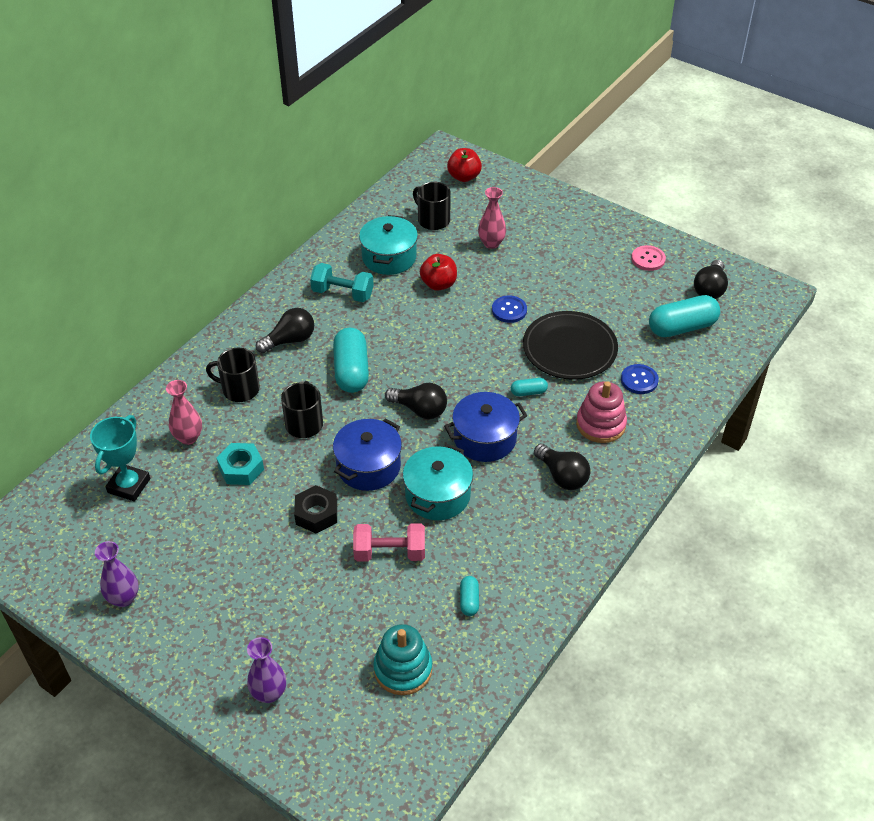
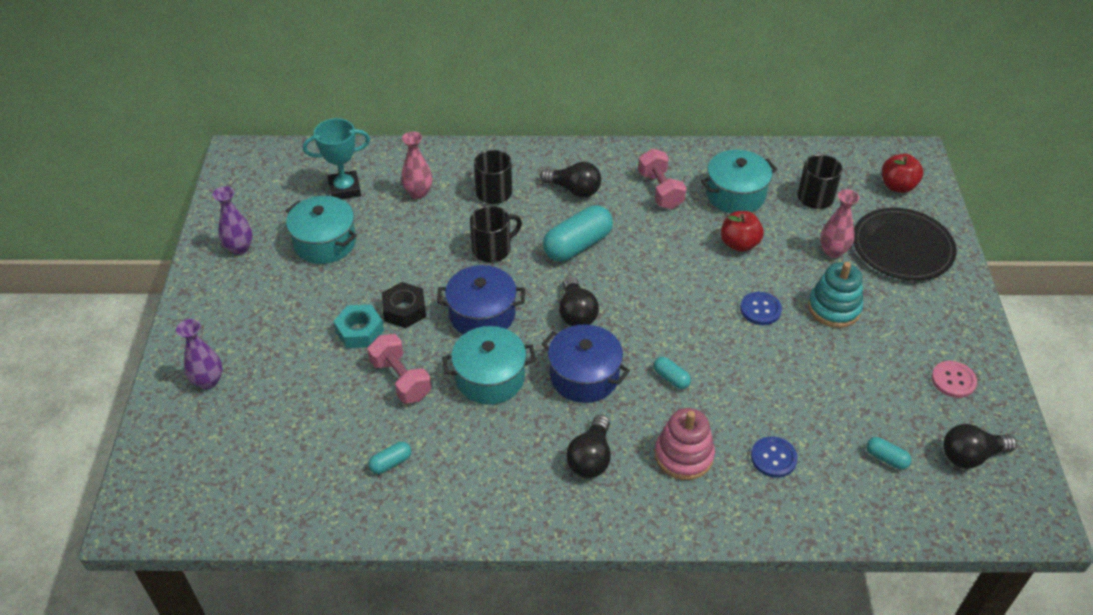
camera: 55 degrees right, 0 degrees up
turquoise nut [216,443,264,485] -> turquoise nut moved to [333,304,384,348]
turquoise dumbbell [310,263,374,302] -> pink dumbbell [638,149,686,209]
turquoise stacking toy [373,624,432,695] -> turquoise stacking toy moved to [808,262,863,328]
black plate [523,311,618,380] -> black plate moved to [853,207,957,281]
turquoise capsule [649,295,720,337] -> turquoise capsule [866,437,911,470], size x0.48
none -> turquoise pot [286,196,357,264]

